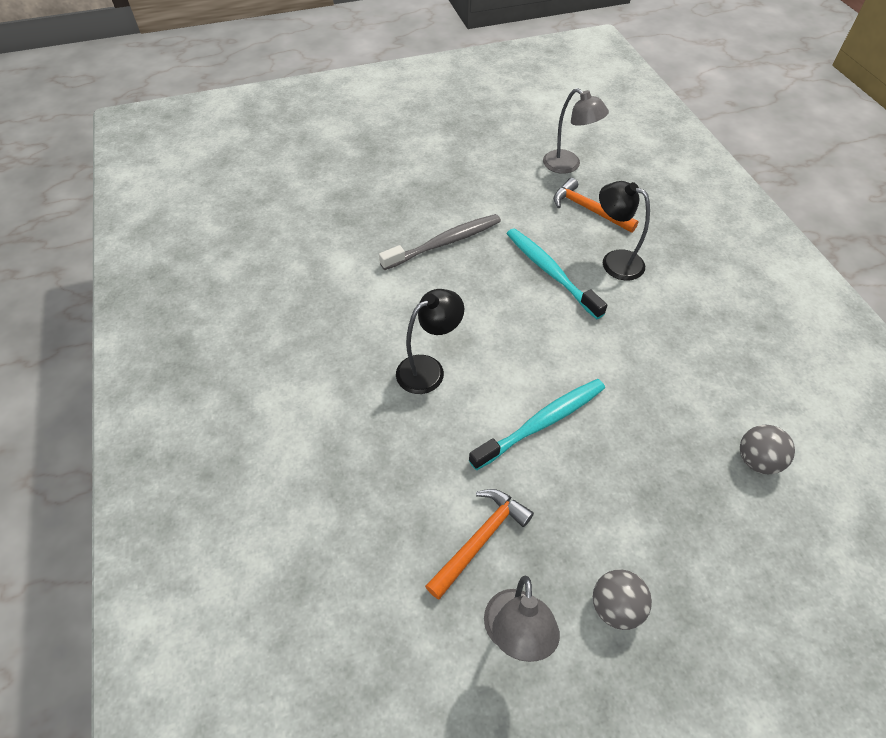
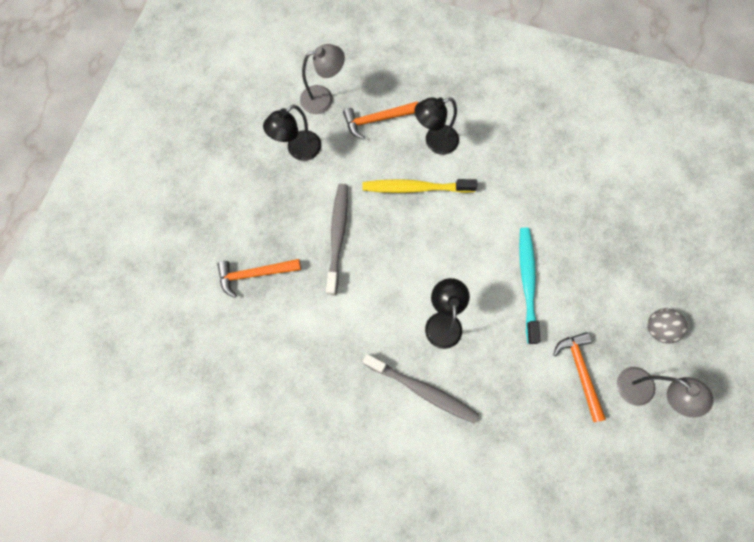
camera: 55 degrees left, 20 degrees up
turquoise toothbrush [507,228,607,319] -> yellow toothbrush [362,179,478,193]
grey ball [740,425,795,474] -> none
none -> orange hammer [217,259,301,298]
none -> black lamp [263,105,321,161]
none -> grey toothbrush [363,354,479,424]

